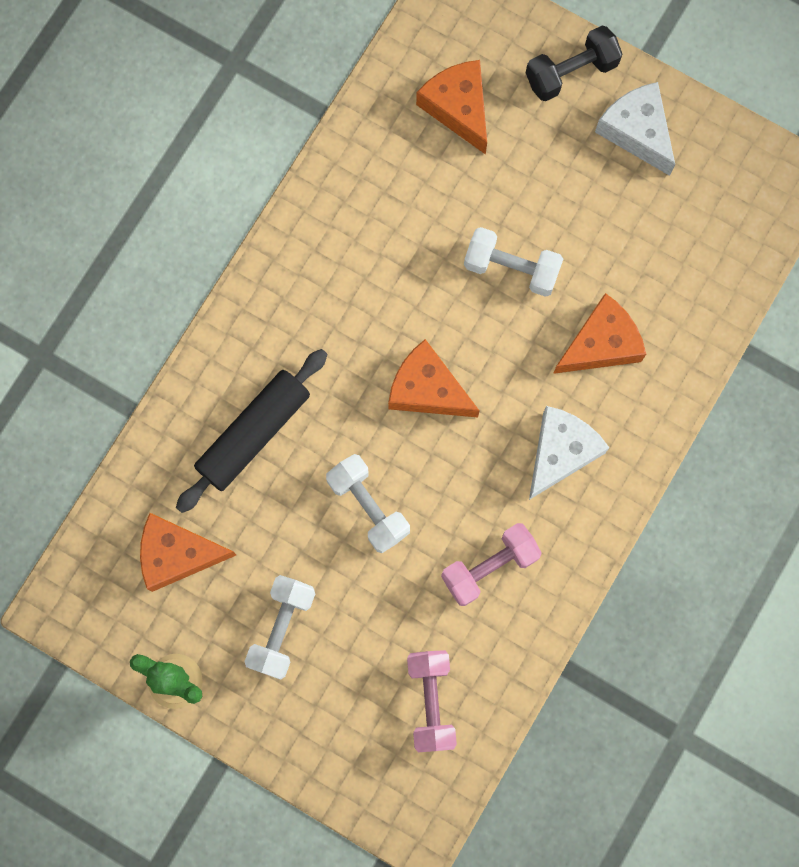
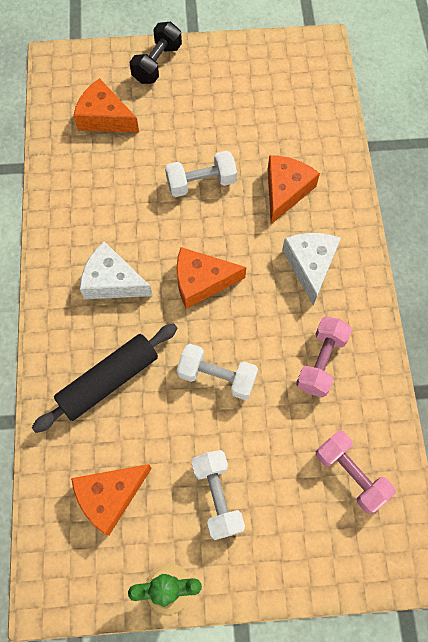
camera: 35 degrees left, 10 degrees down
black rolling pin [176,349,327,513] -> black rolling pin turned 45 degrees clockwise [32,324,178,433]
white cheese [595,82,675,176] -> white cheese moved to [80,241,153,299]

